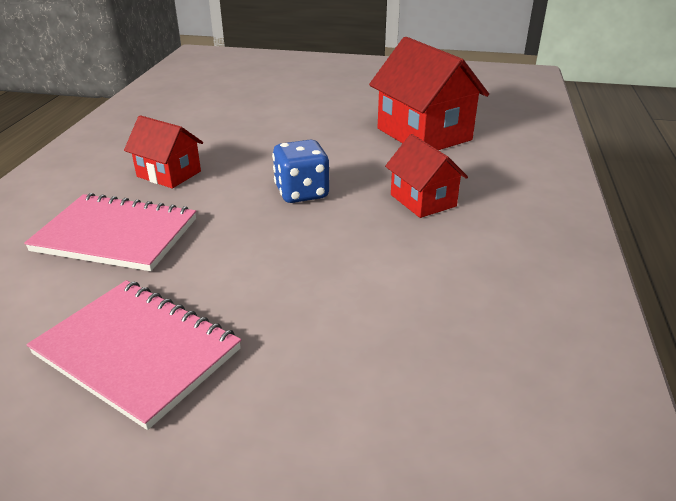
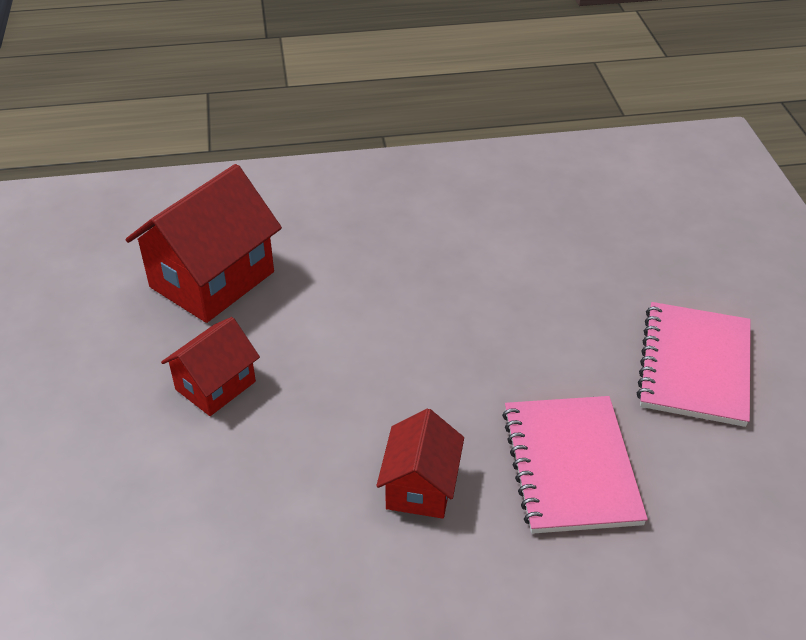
camera: 110 degrees left, 10 degrees up
blue dice [272,140,329,203] -> none
red house [385,134,468,218] -> red house moved to [161,317,260,416]

